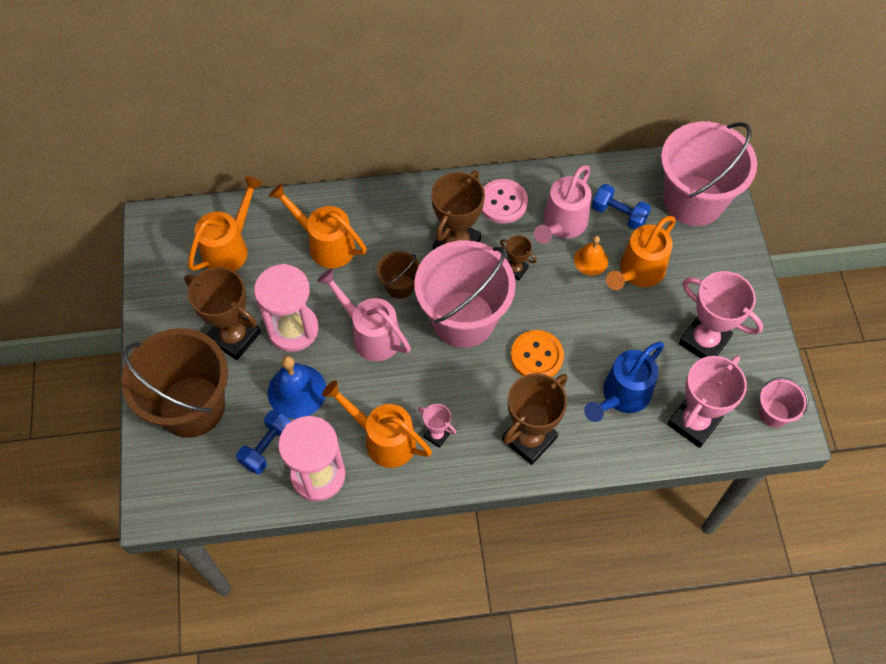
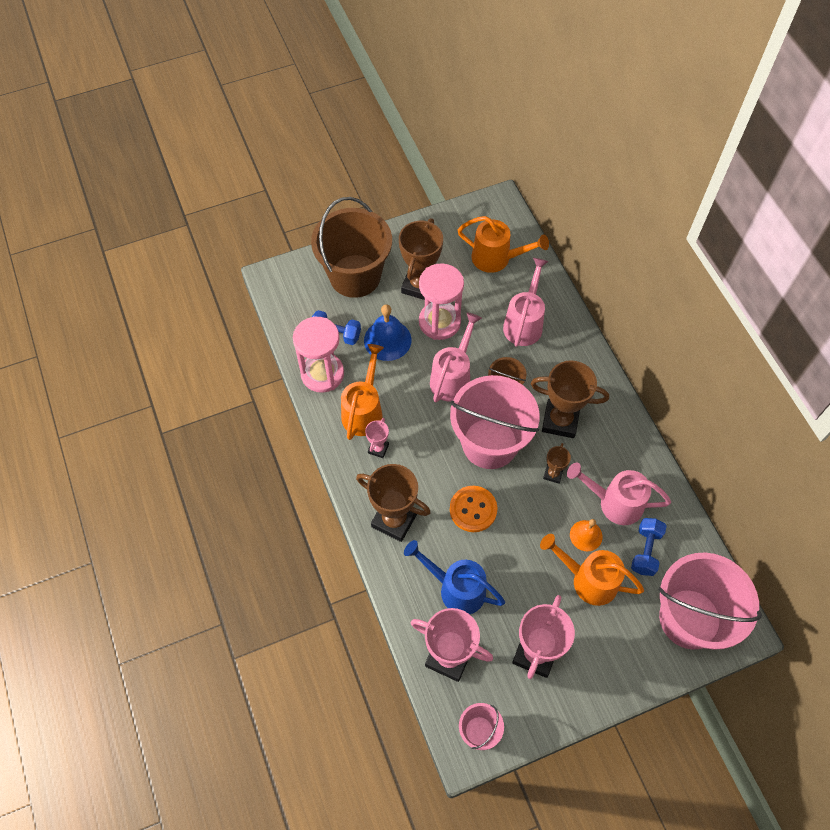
camera: 75 degrees right, 0 degrees up
orange watering can [269,183,367,268] -> pink watering can [503,258,549,347]
pink button [481,179,528,223] -> none

